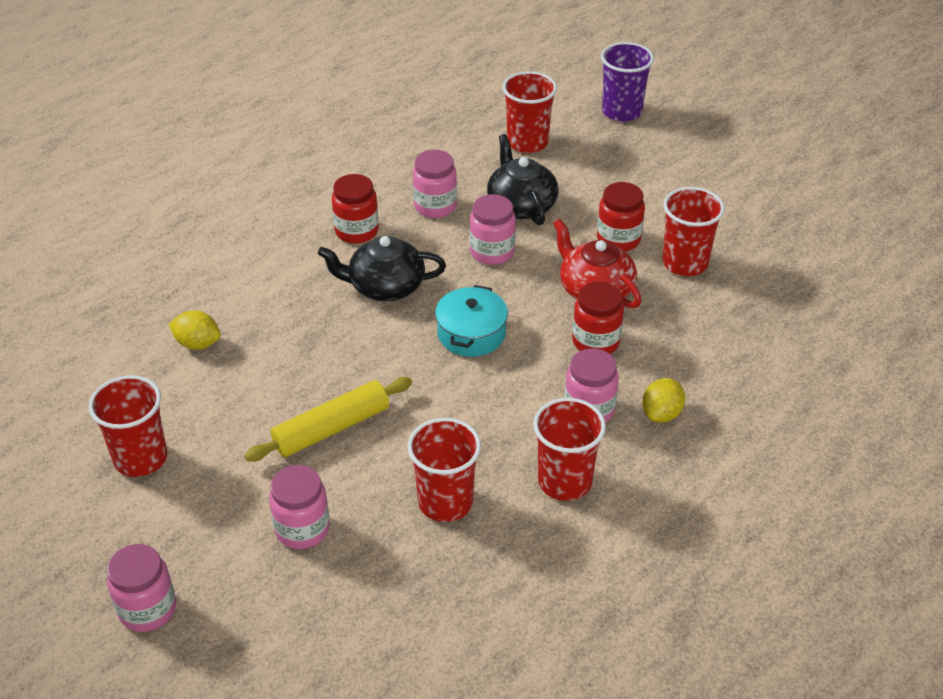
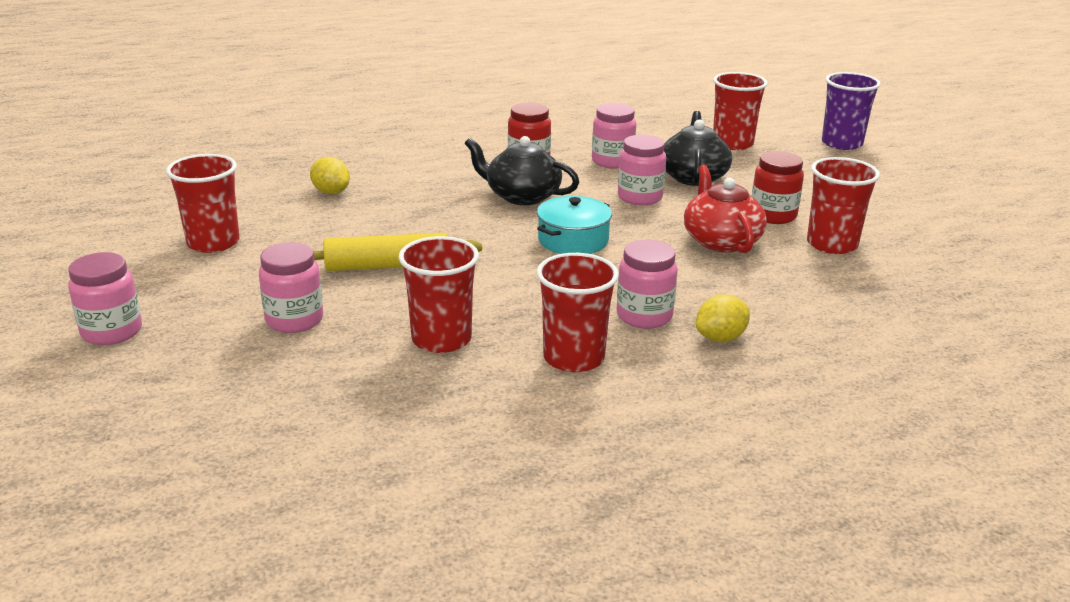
camera: 25 degrees right, 15 degrees down
red jar [572,282,624,354] -> none

